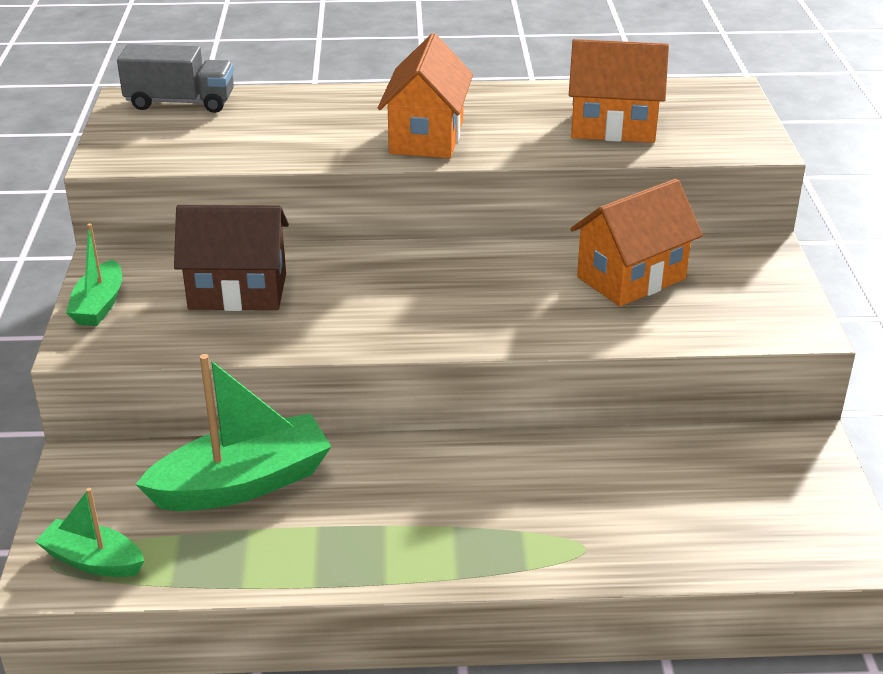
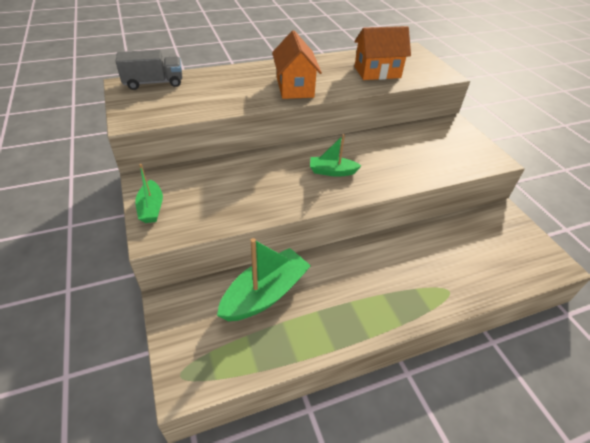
camera: 20 degrees left, 10 degrees up
green boat [35,488,144,577] -> green boat moved to [310,134,361,177]
brown house [174,205,289,311] -> none
orange house [570,179,703,307] -> none

